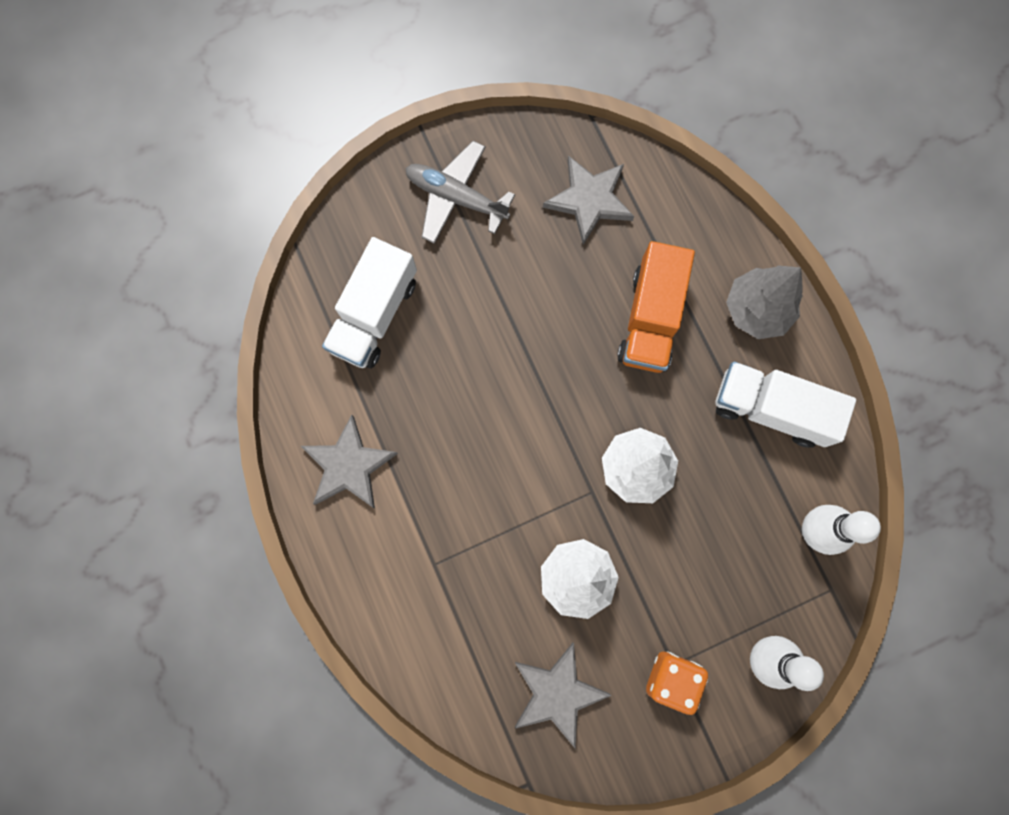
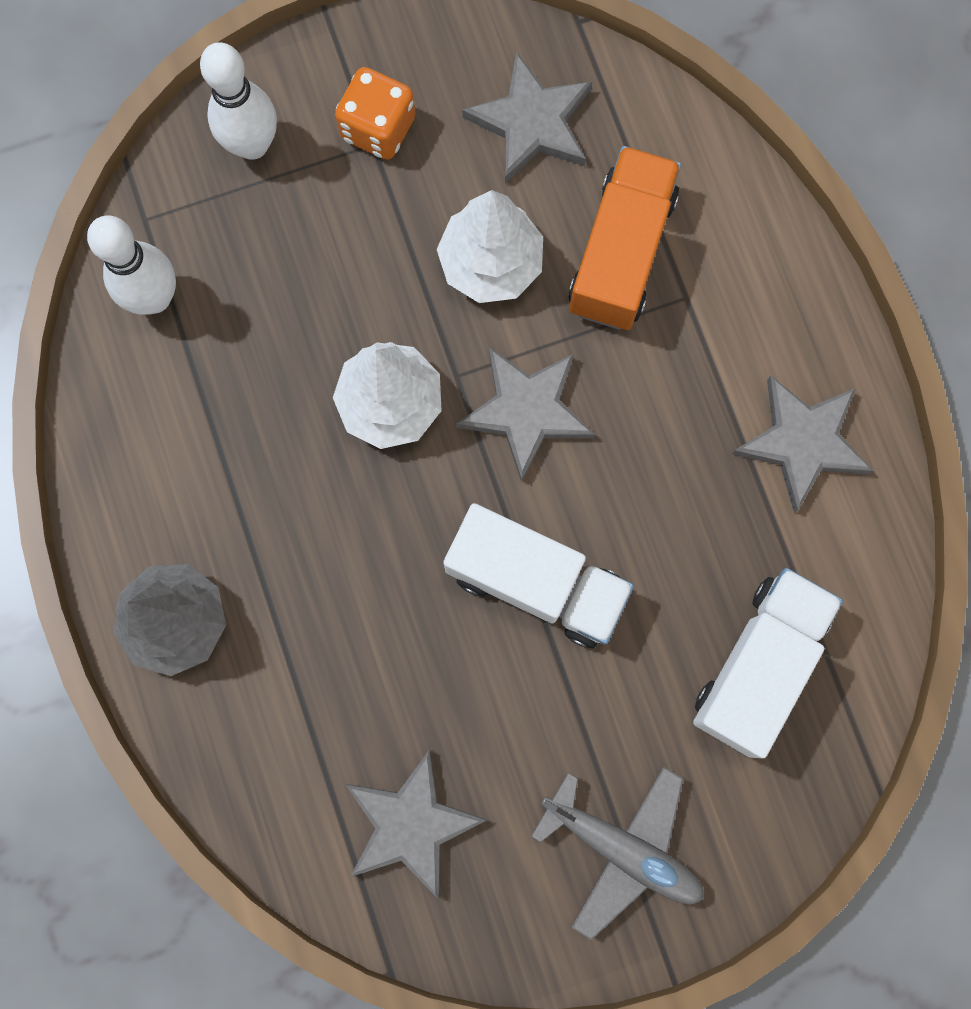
camera: 175 degrees left, 0 degrees up
orange truck [617,241,695,373] -> orange truck moved to [569,146,681,330]
white truck [715,362,856,448] -> white truck moved to [443,503,634,648]
none -> grey star [456,347,595,482]

